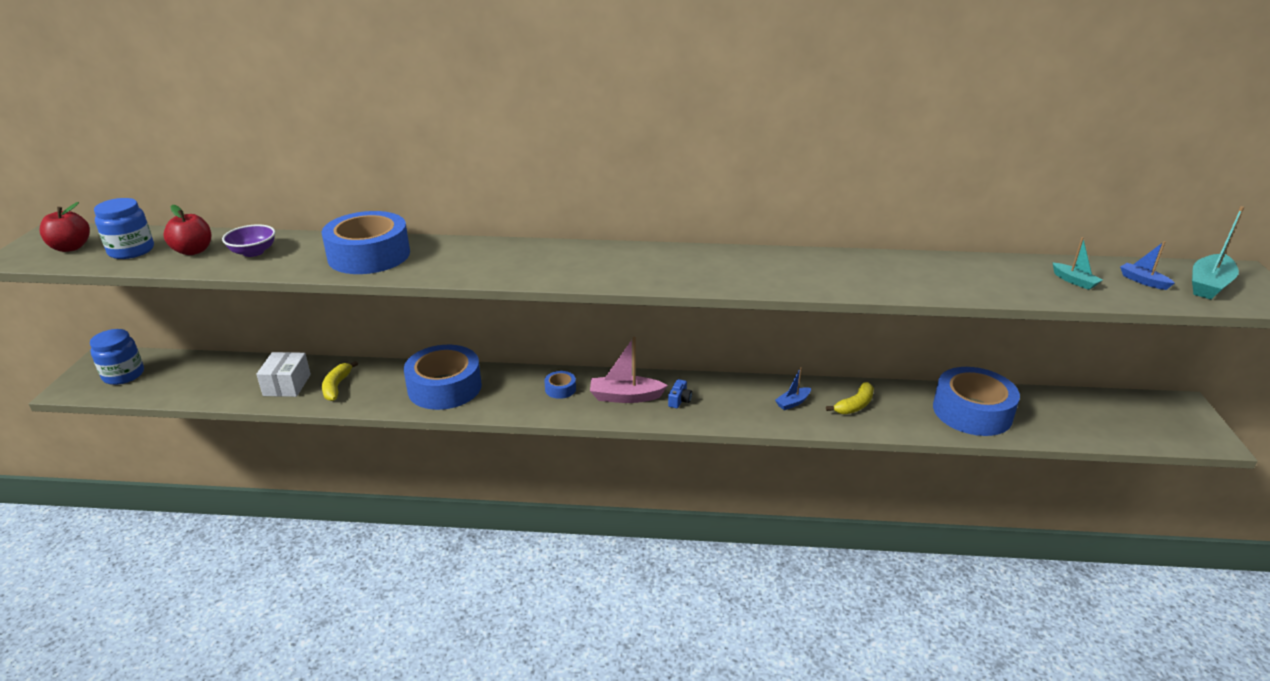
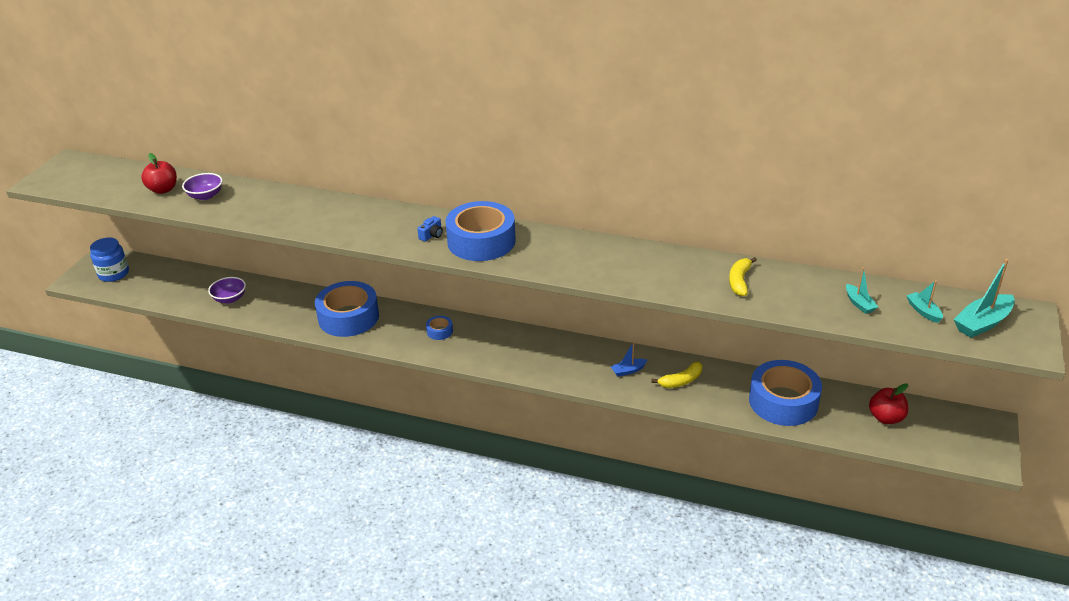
camera: 15 degrees right, 5 degrees up
red apple [39,202,90,252] -> red apple moved to [869,383,908,424]
blue jar [94,198,154,259] -> none
white box [256,352,311,397] -> purple bowl [208,277,246,303]
blue tape [321,211,410,274] -> blue tape moved to [446,201,516,261]
yellow banana [322,361,358,401] -> yellow banana moved to [729,257,757,296]
pink boat [590,337,668,403] -> none
blue camera [668,379,692,408] -> blue camera moved to [417,216,443,242]
blue boat [1120,241,1175,290] -> turquoise boat [906,280,943,323]

